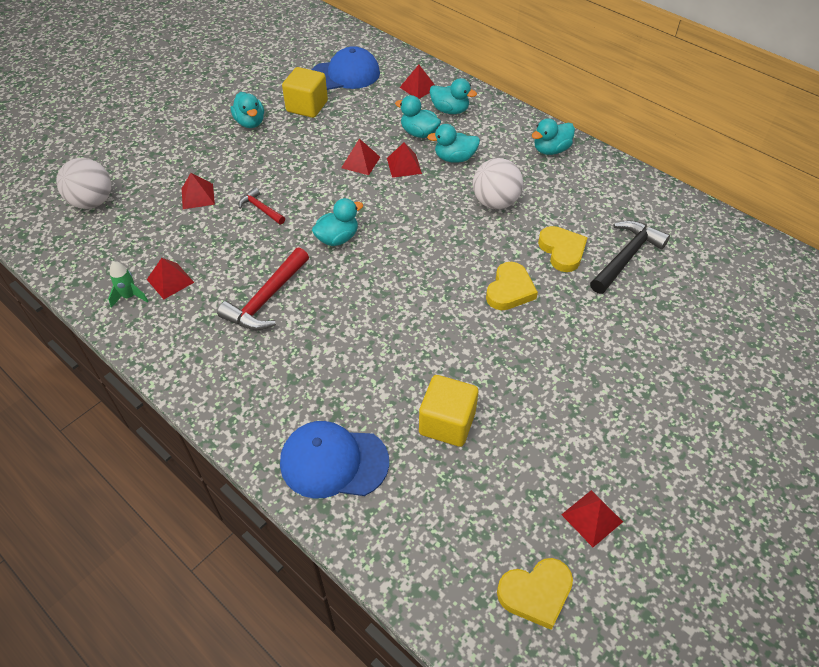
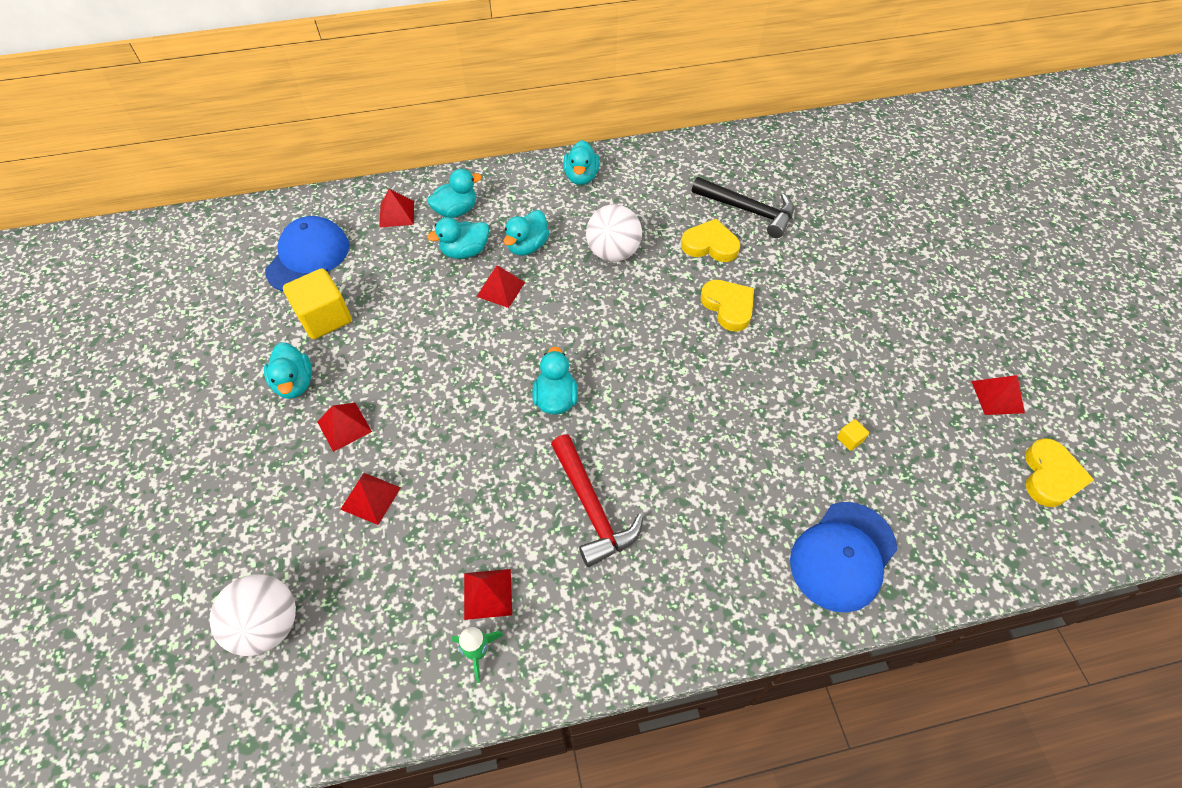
camera: 55 degrees left, 5 degrees up
turquoise duck [231,92,264,128] -> turquoise duck turned 60 degrees clockwise [264,342,312,399]
red hammer [238,187,285,224] -> none
red pyramid [341,139,380,175] -> red pyramid moved to [317,403,372,452]
yellow cube [419,375,478,447] -> yellow cube [837,419,869,451], size x0.41
black hammer [590,220,670,294] -> black hammer turned 135 degrees clockwise [692,177,794,238]

